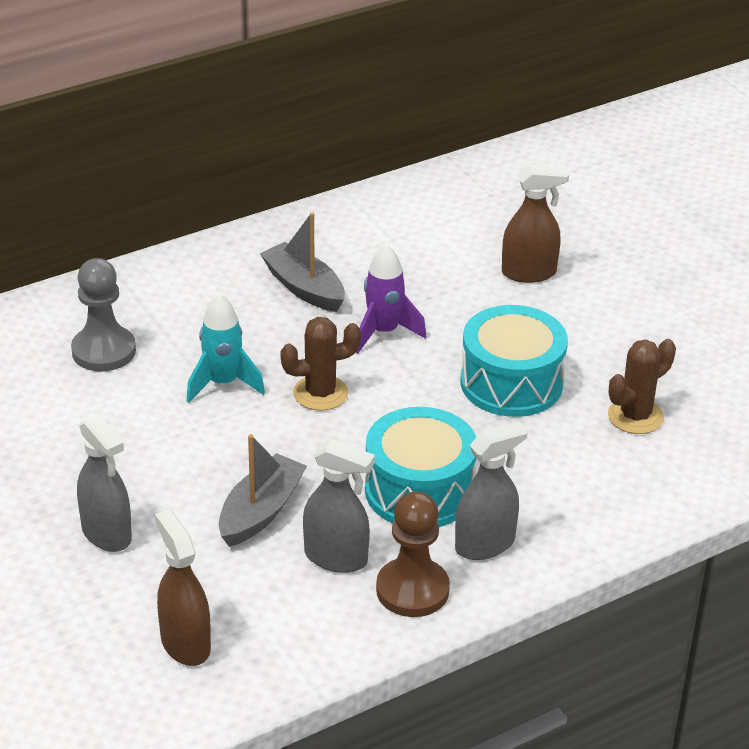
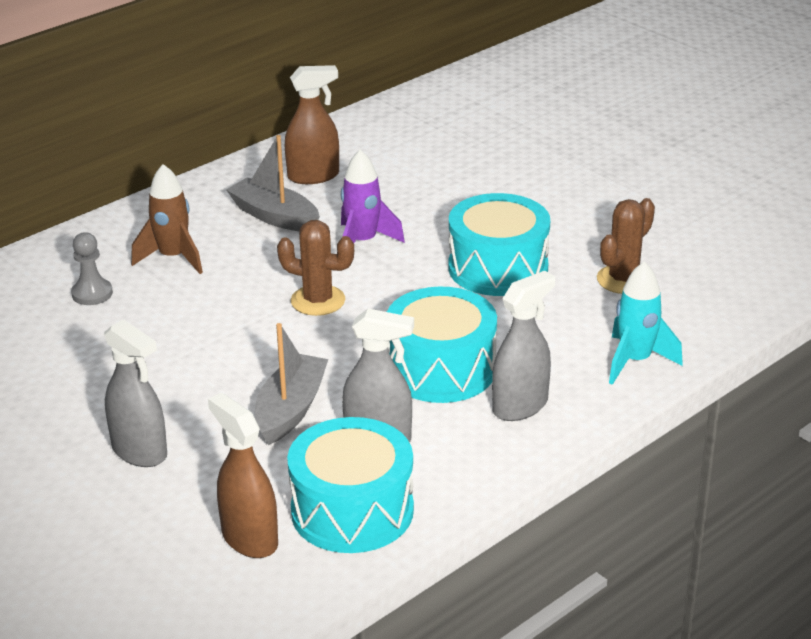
camera: 10 degrees left, 5 degrees down
grey pawn [71,258,136,372] -> grey pawn [71,232,113,305], size x0.63
turquoise rocket [186,294,265,403] -> turquoise rocket moved to [609,261,683,385]
brown cactus [280,317,361,411] -> brown cactus turned 45 degrees clockwise [277,220,354,316]
brown pawn [376,491,450,617] -> none
brown spray bottle [502,165,569,283] -> brown spray bottle moved to [285,65,339,184]
none -> brown rocket [131,164,203,274]
none -> turquoise drum [287,417,414,553]

